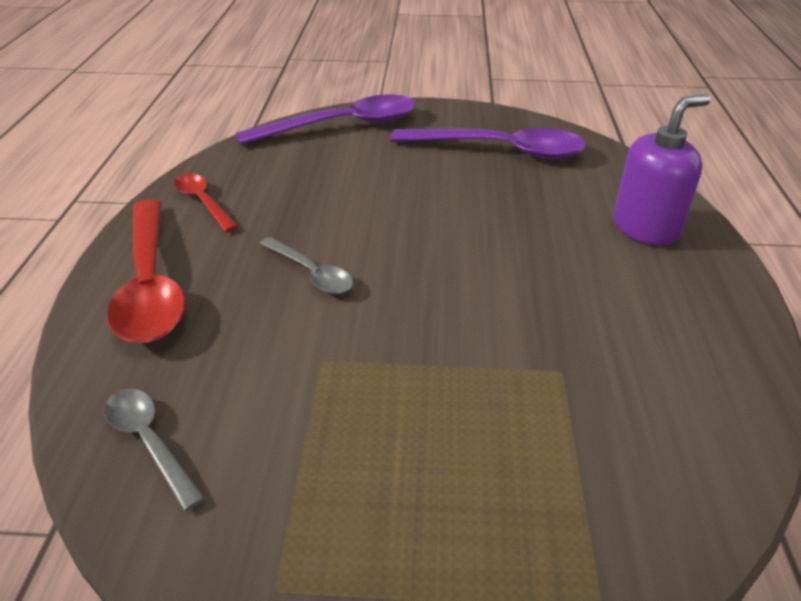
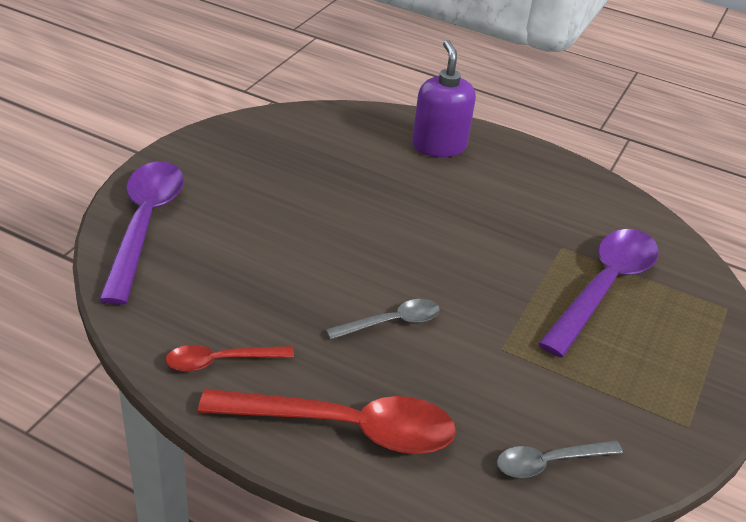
camera: 70 degrees left, 0 degrees up
purple spoon [390,128,586,159] -> purple spoon moved to [538,229,659,357]

